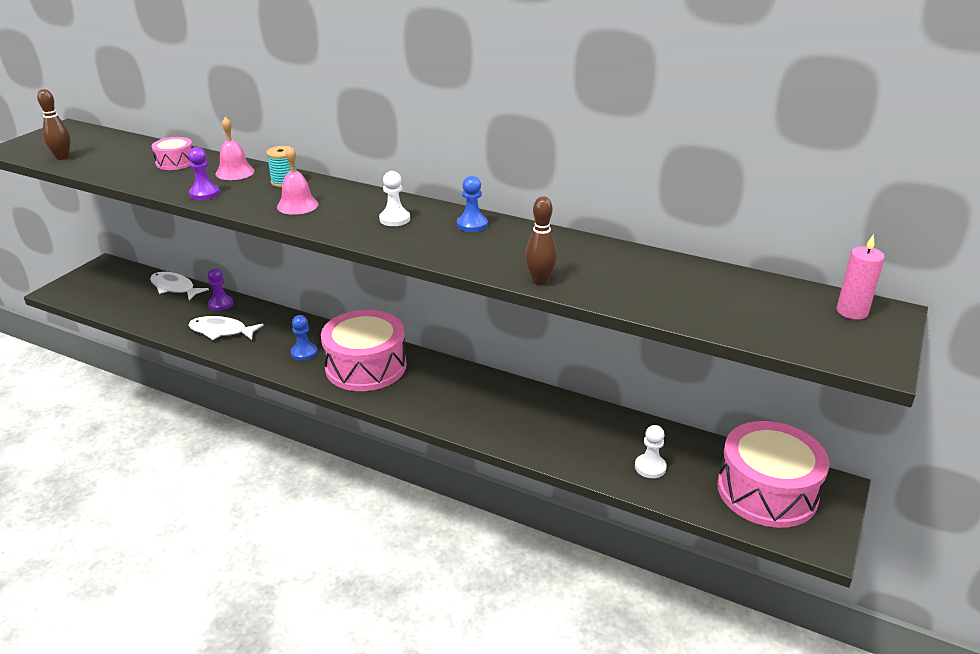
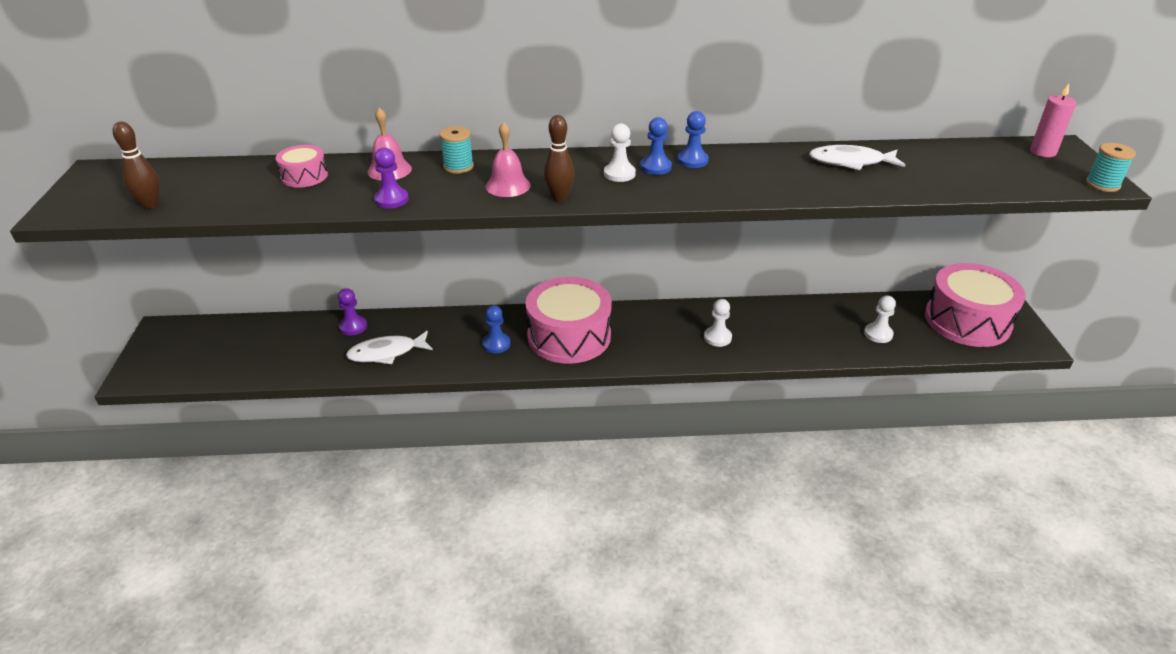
camera: 30 degrees left, 5 degrees up
white fish [150,272,209,300] -> white fish moved to [809,145,905,170]
brown bowling pin [525,196,557,285] -> brown bowling pin moved to [544,115,575,202]
none -> blue pawn [640,117,672,175]
none -> white pawn [704,299,732,347]
none -> turquoise spool [1086,143,1136,192]

